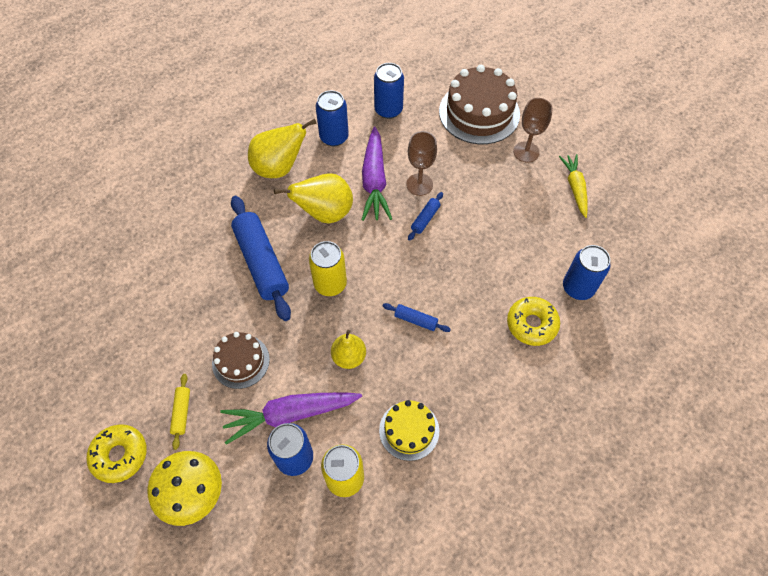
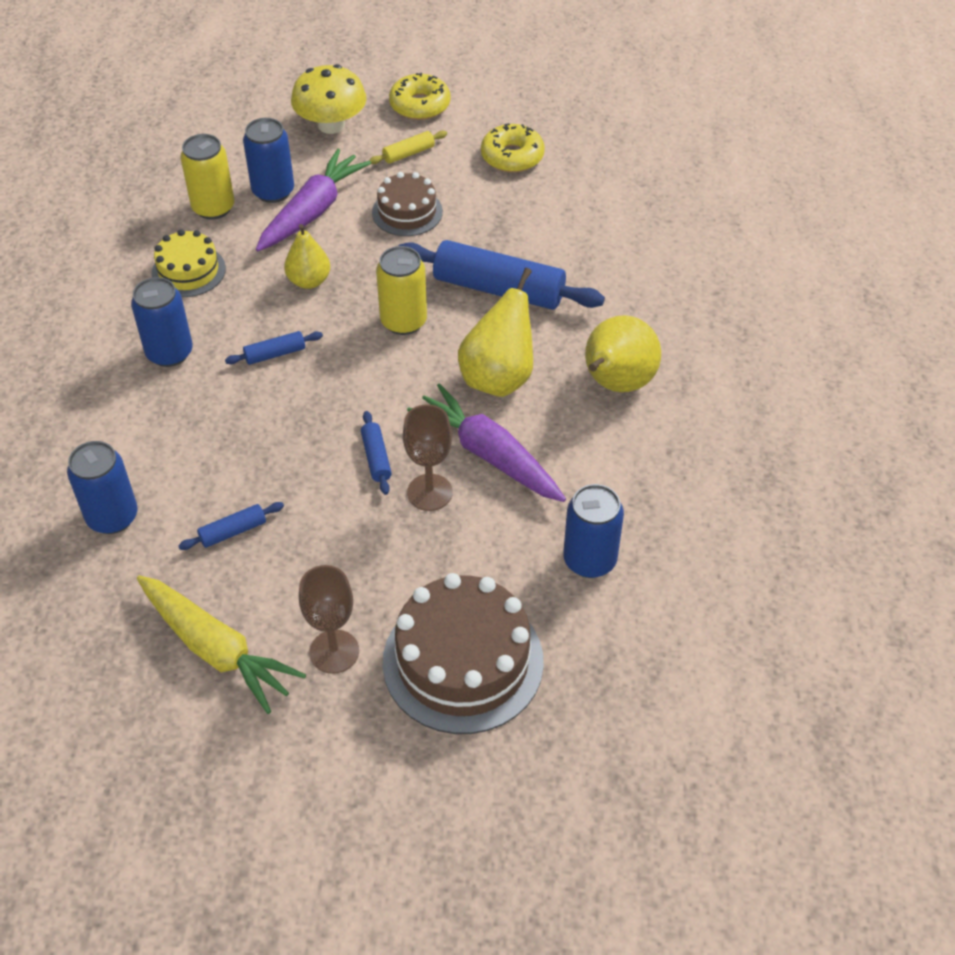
camera: 135 degrees right, 10 degrees down
yellow rolling pin [170,374,190,450] -> yellow rolling pin turned 75 degrees counterclockwise [369,130,447,164]
blue can [316,90,349,146] -> blue can moved to [131,277,193,367]
yellow donut [507,297,560,346] -> yellow donut moved to [481,123,545,173]
yellow carrot [559,154,588,218] -> yellow carrot [137,575,306,714], size x1.51
none -> blue rolling pin [178,502,284,550]

